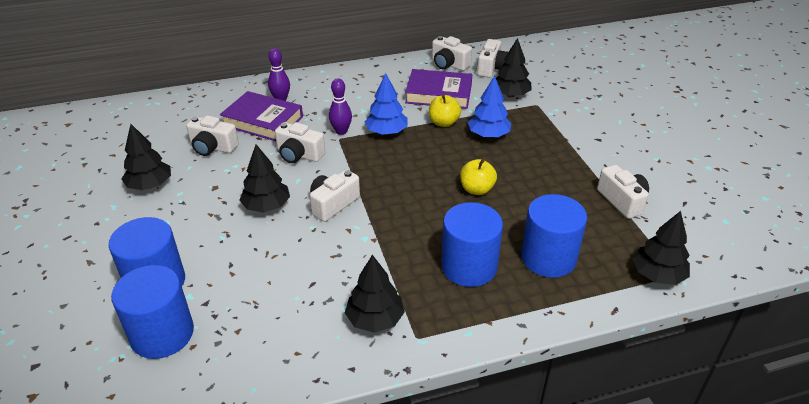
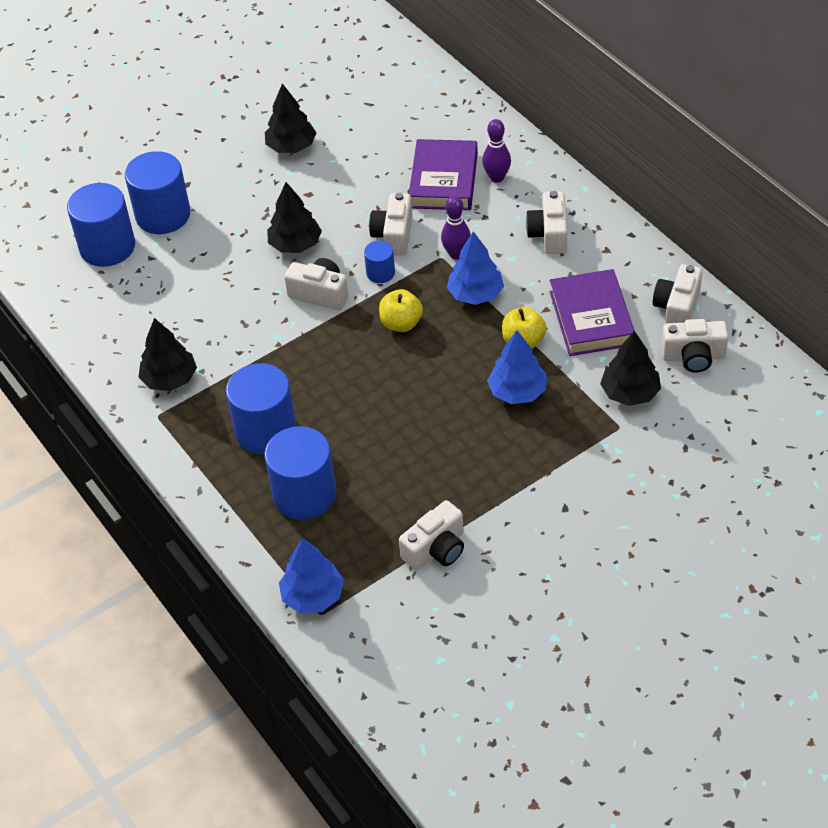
camera: 75 degrees right, 10 degrees up
white camera [186,115,239,156] -> white camera moved to [526,191,567,254]
yellow apple [460,159,497,195] -> yellow apple moved to [379,289,423,332]
black tree [633,211,690,285] -> blue tree [279,538,344,613]
none -> blue cylinder [364,241,395,283]

